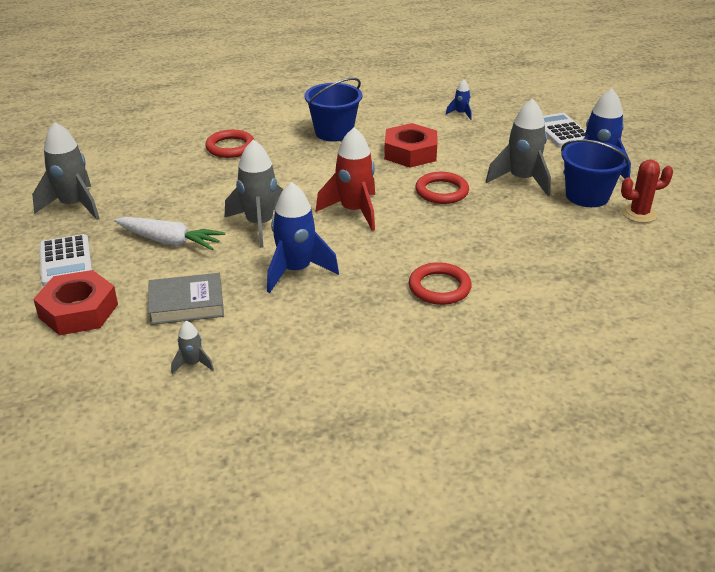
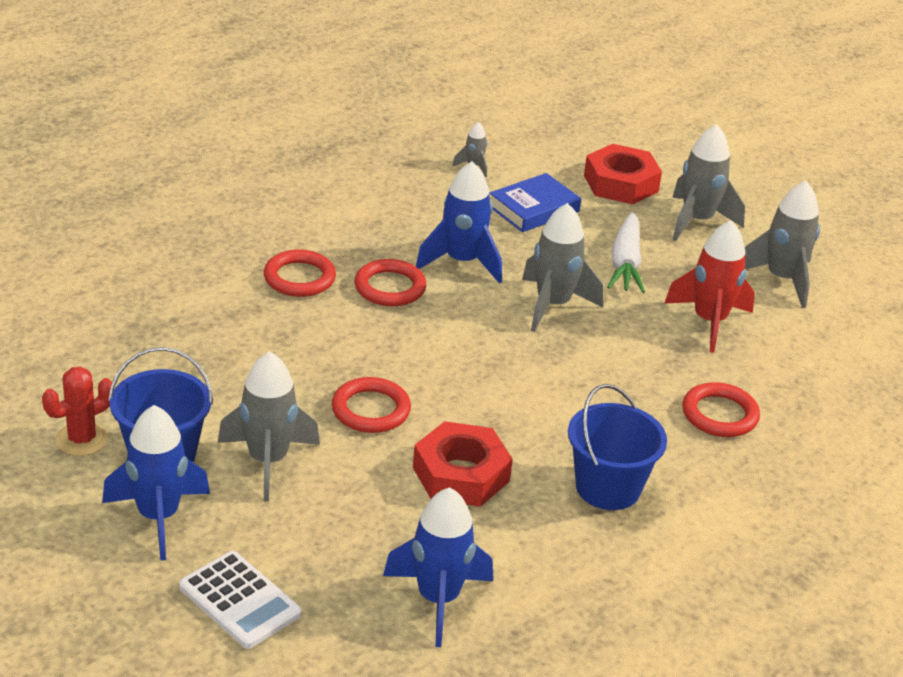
camera: 150 degrees right, 0 degrees up
white calculator [40,234,92,286] -> grey rocket [672,124,745,241]
white carrot [114,217,225,250] -> white carrot turned 75 degrees counterclockwise [607,212,645,293]
grey book [148,273,224,325] -> blue book [490,173,581,232]
red rocket [316,127,375,231] -> red rocket moved to [664,220,755,353]
blue rocket [446,79,472,120] -> blue rocket [383,487,493,647], size x2.09
none -> red ring [355,259,427,306]

